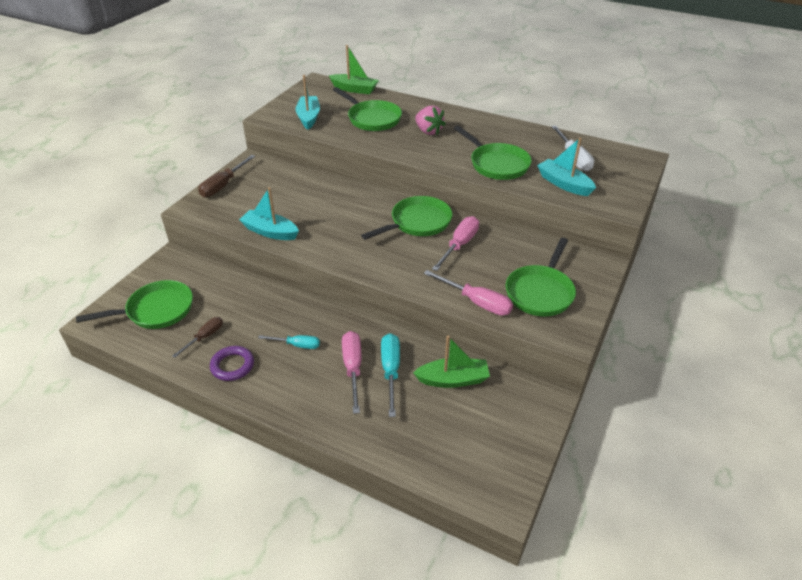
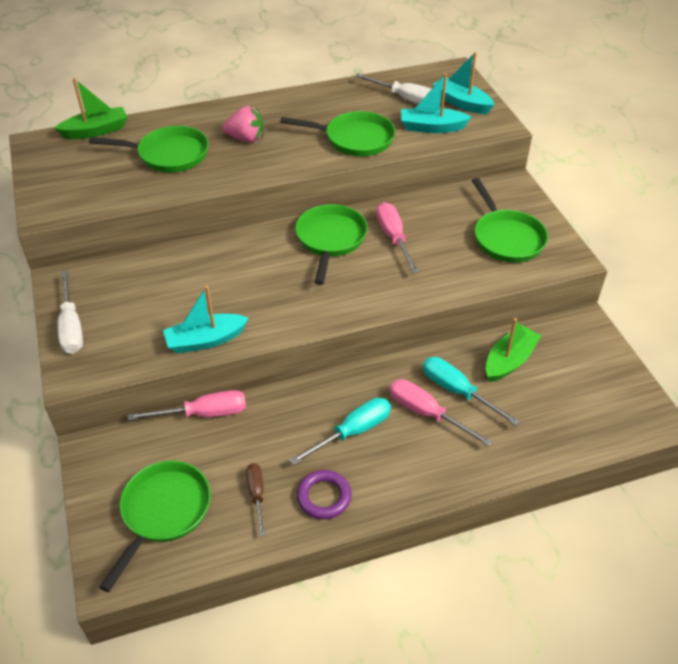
camera: 45 degrees left, 5 degrees up
brown screwdriver [198,155,255,198] -> white screwdriver [58,271,83,354]
turquoise screwdriver [258,335,320,349] -> turquoise screwdriver [290,398,391,465], size x1.55
turquoise boat [295,75,320,130] -> turquoise boat moved to [433,52,495,114]
pink screwdriver [424,270,513,315] -> pink screwdriver moved to [128,390,246,420]

